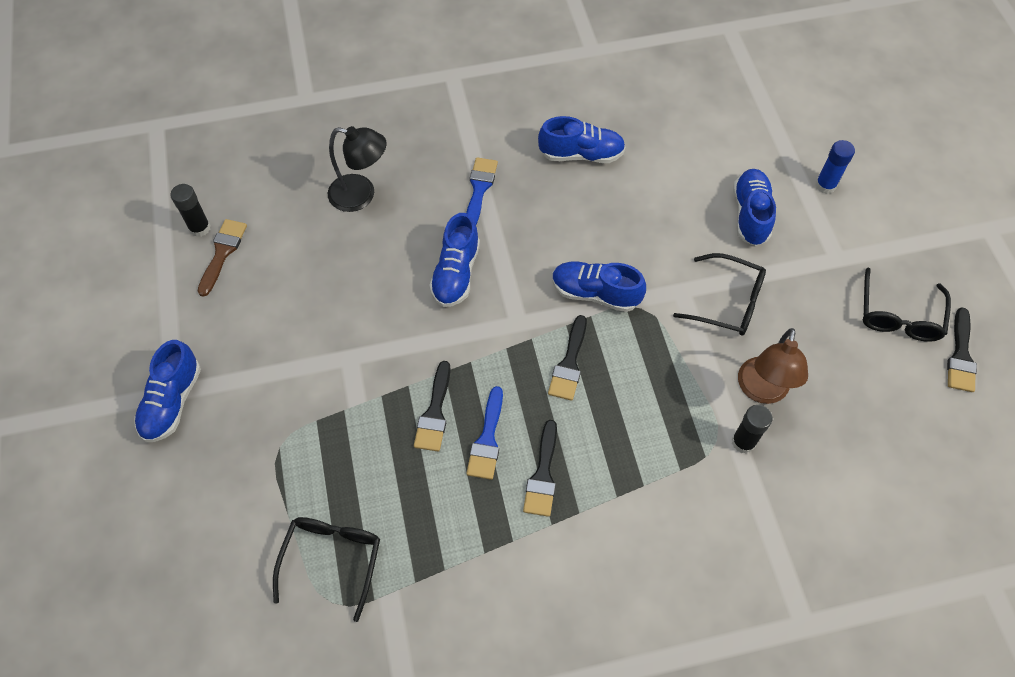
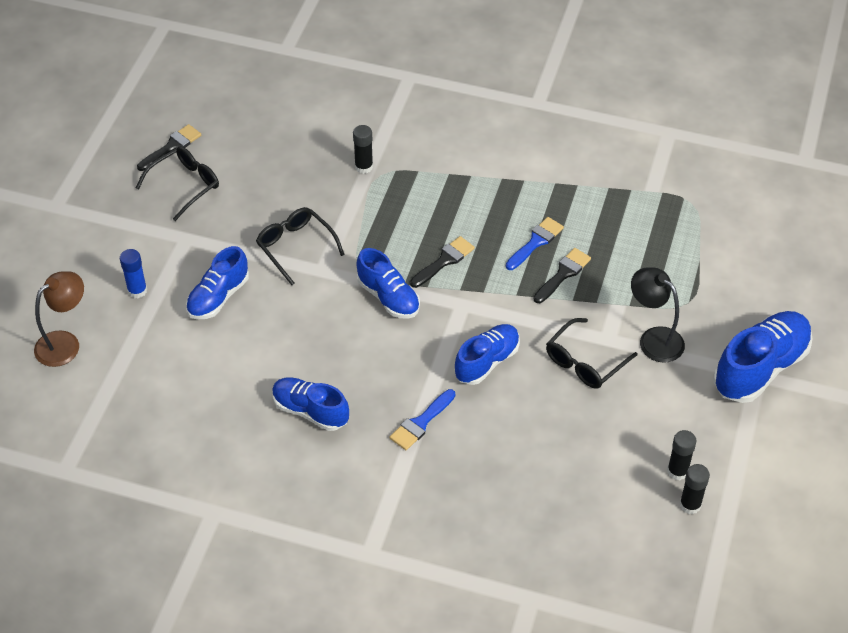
camera: 150 degrees left, 10 degrees down
blue shoe [134,340,201,442] -> blue shoe [713,311,813,403], size x1.53
brown brush [197,219,247,297] -> black glue stick [667,430,696,480]
black glasses [273,517,380,622] -> black glasses moved to [546,318,638,389]
black lamp [328,126,387,212] -> black lamp moved to [631,267,685,363]
black brush [523,420,557,517] -> none
brown lamp [738,328,808,404] -> brown lamp moved to [34,271,84,367]

